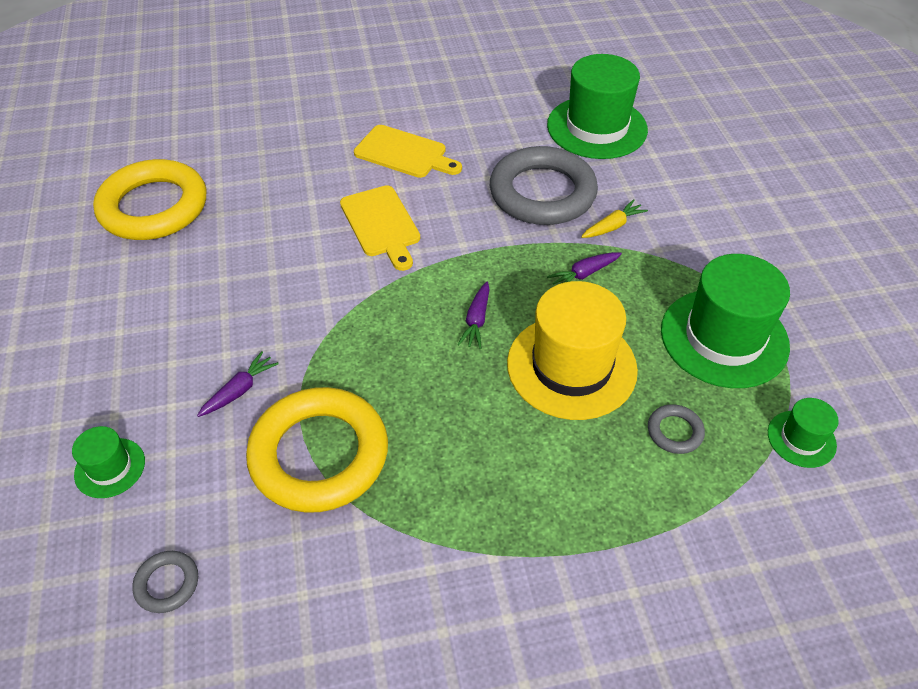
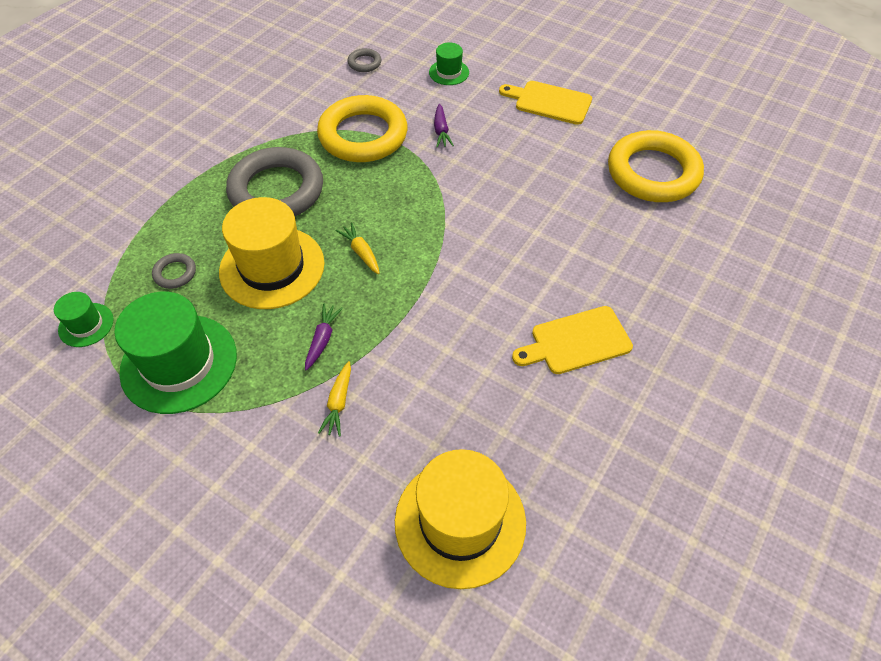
camera: 135 degrees right, 5 degrees up
yellow cutting board [340,185,420,271] -> yellow cutting board moved to [499,81,592,125]
purple carrot [457,282,490,349] -> yellow carrot [335,223,380,274]
grey ring [490,146,598,225] -> grey ring moved to [226,147,323,216]
green hat [547,54,648,159] -> yellow hat [395,449,526,589]

